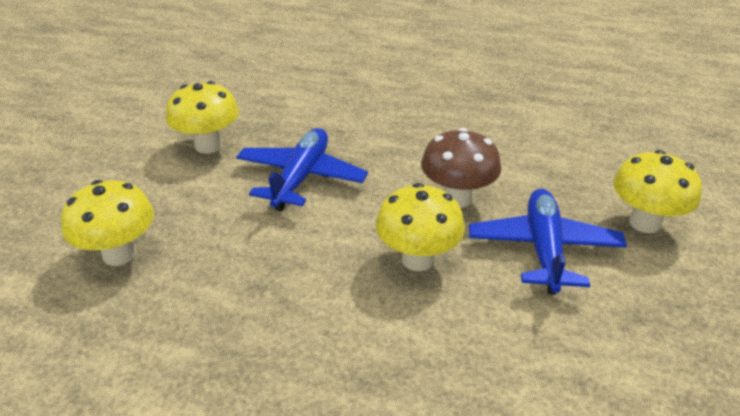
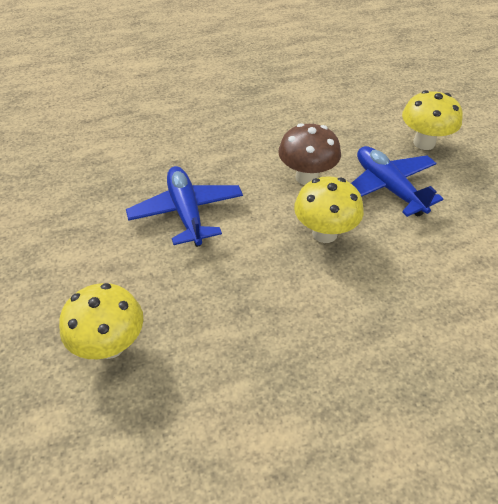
camera: 35 degrees left, 10 degrees up
yellow mushroom [166,81,239,154] -> none

